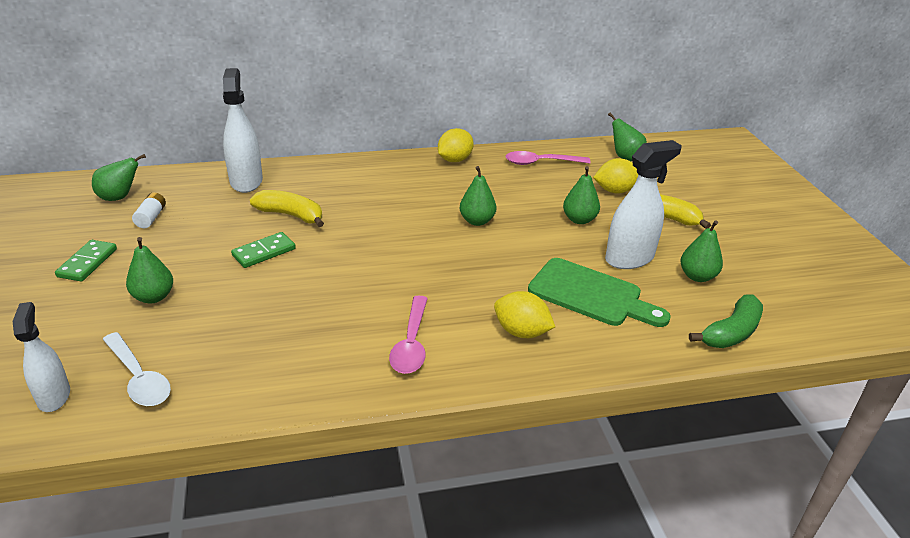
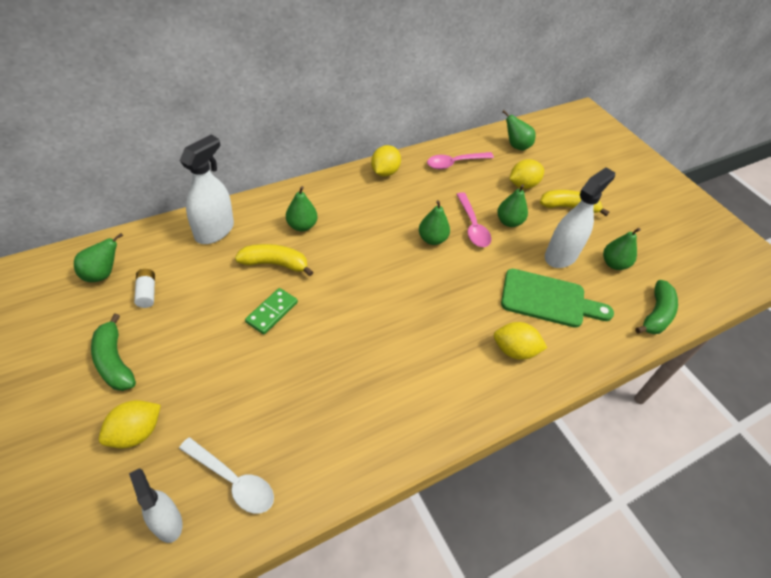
camera: 20 degrees left, 15 degrees up
green domino [55,240,117,282] -> green banana [91,313,136,391]
green pear [126,237,173,303] -> green pear moved to [286,186,318,231]
white spray bottle [223,68,263,193] -> white spray bottle turned 60 degrees clockwise [180,135,234,244]
pink spoon [389,296,428,374] -> pink spoon moved to [456,192,491,247]
none -> yellow lemon [99,400,161,448]

